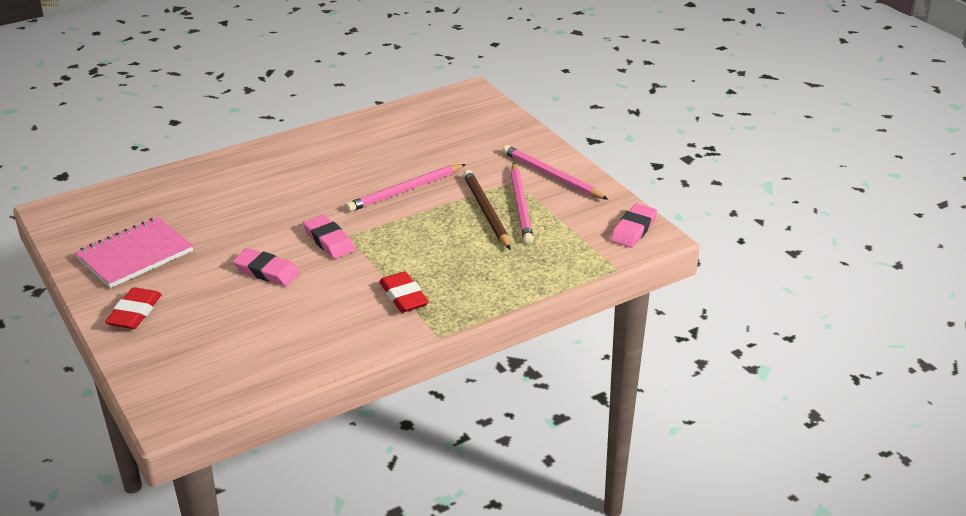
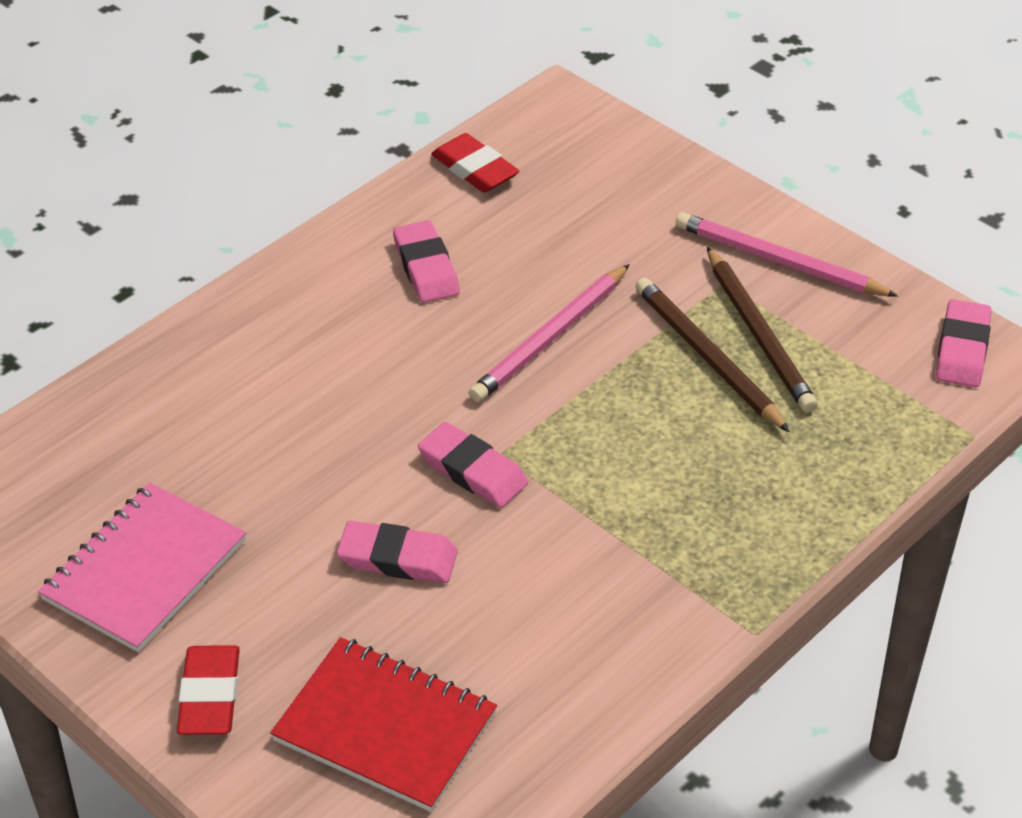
camera: 15 degrees left, 10 degrees up
red eraser [379,271,429,313] -> red eraser moved to [431,133,520,193]
pink pencil [510,163,534,244] -> brown pencil [707,247,818,413]
none -> red notebook [270,637,497,812]
none -> pink eraser [393,220,460,303]

